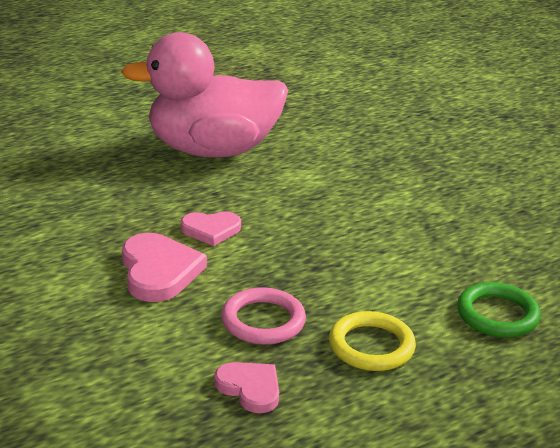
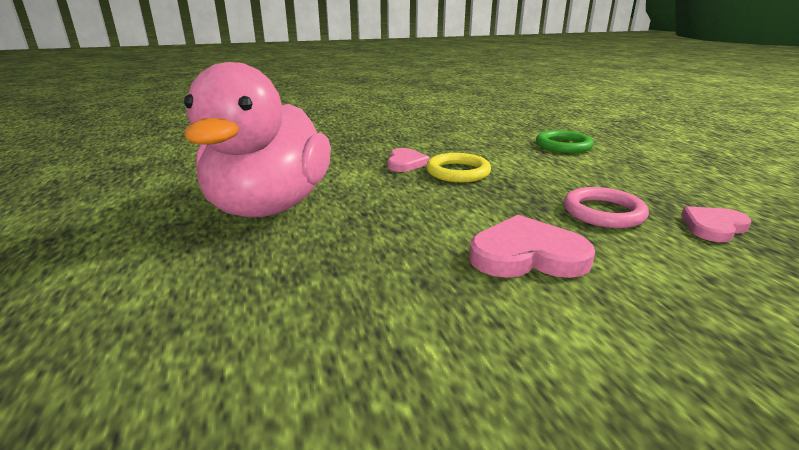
camera: 75 degrees left, 5 degrees down
pink heart [181,211,241,246] -> pink heart moved to [388,148,430,172]
yellow ring [329,311,416,371] -> yellow ring moved to [426,153,491,182]

